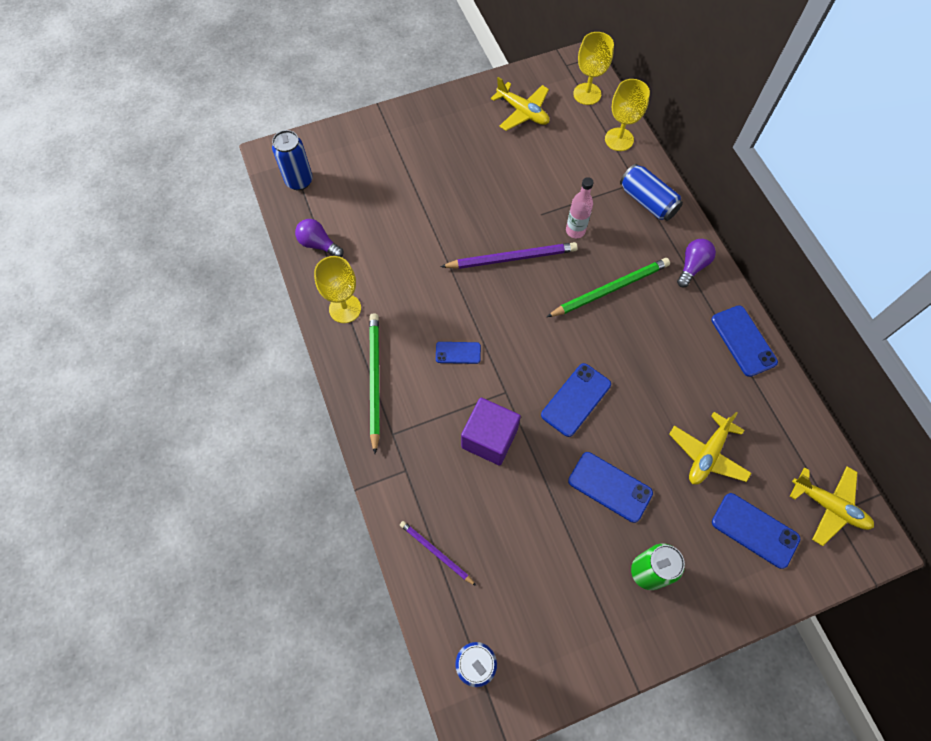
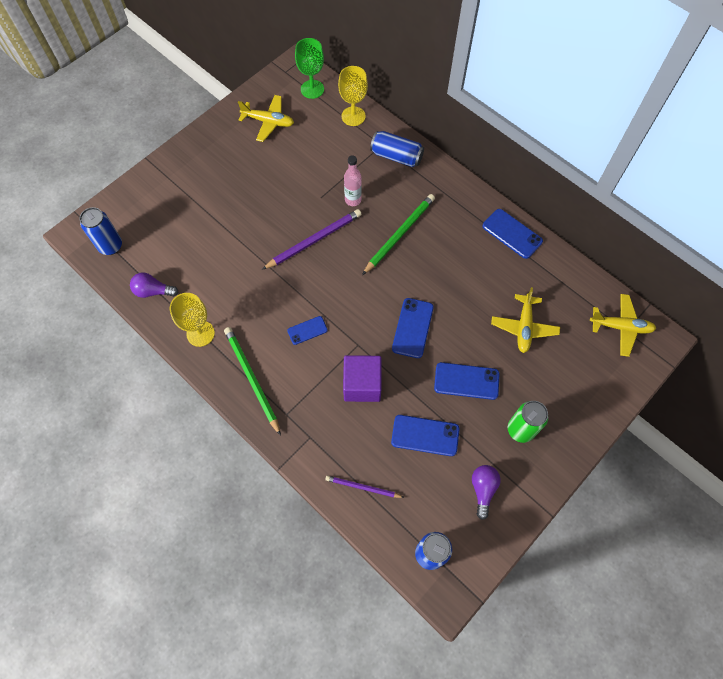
camera: 25 degrees left, 0 degrees up
yellow goblet [573,32,614,105] -> green goblet [295,38,324,99]
purple light bulb [677,239,716,288] -> purple light bulb moved to [472,465,501,520]
blue phone [712,493,800,569] -> blue phone moved to [391,415,460,456]

